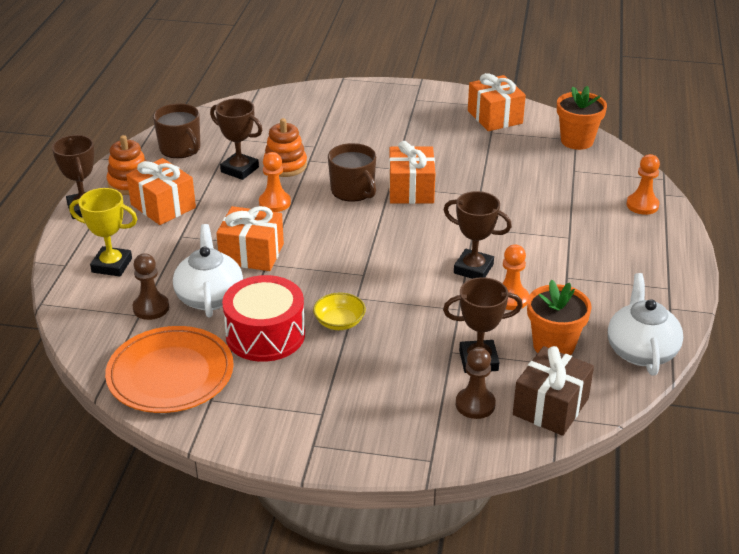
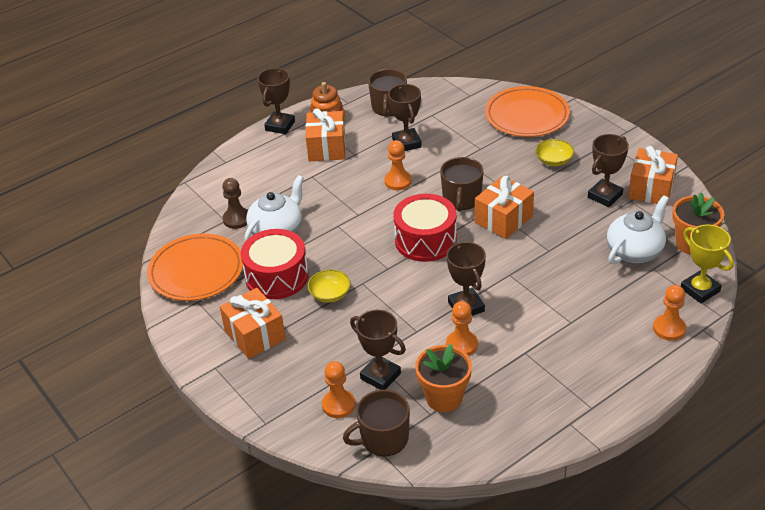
camera: 45 degrees right, 5 degrees up
yellow trophy [69,188,137,276] -> yellow trophy moved to [681,224,734,303]
orange gift [216,206,284,271] -> orange gift moved to [220,288,286,359]
orange stacking toy [264,118,307,177] -> none
brown pawn [456,347,496,419] -> orange pawn [322,361,355,418]
brown gift [513,346,594,436] -> brown mug [343,390,410,456]
white teapot [608,273,683,376] -> white teapot moved to [607,195,669,264]
none -> red drum [393,194,457,262]
none -> orange plate [485,86,570,137]
none -> yellow bowl [535,139,574,166]
none -> brown trophy [588,134,629,207]

